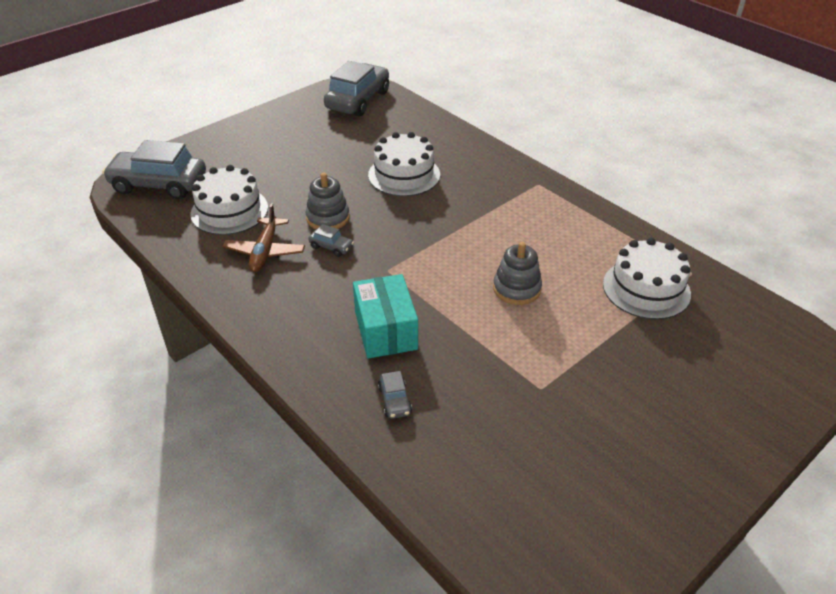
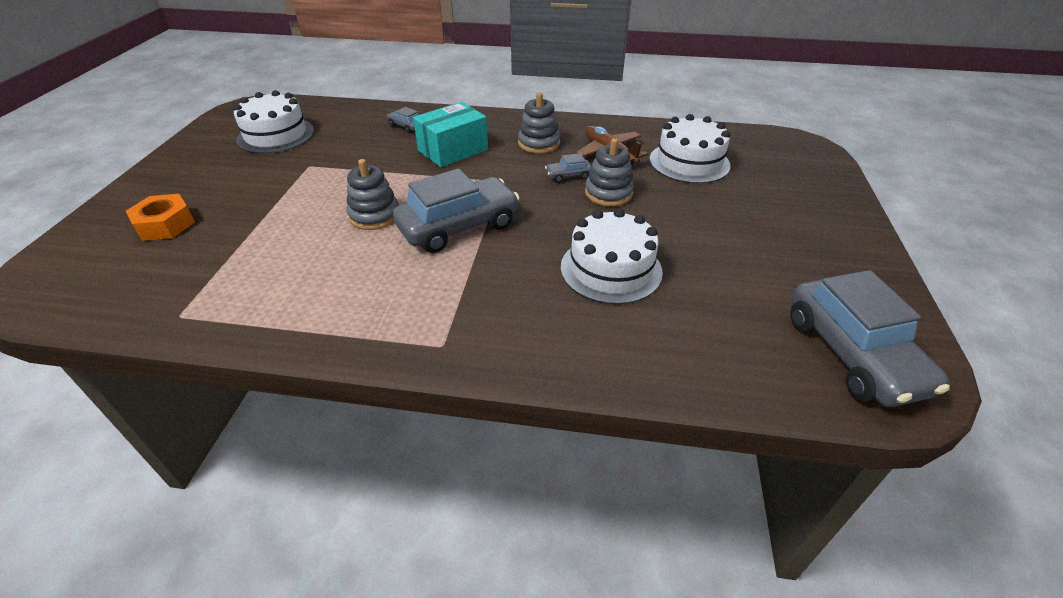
camera: 140 degrees right, 0 degrees up
grey car [102,140,206,199] -> grey car moved to [393,168,520,253]
turquoise box [353,274,418,358] -> turquoise box turned 75 degrees counterclockwise [413,102,488,167]
white cake [603,238,691,320] -> white cake moved to [233,90,314,154]
none -> orange nut [126,194,195,241]
none -> grey stacking toy [518,92,560,153]

